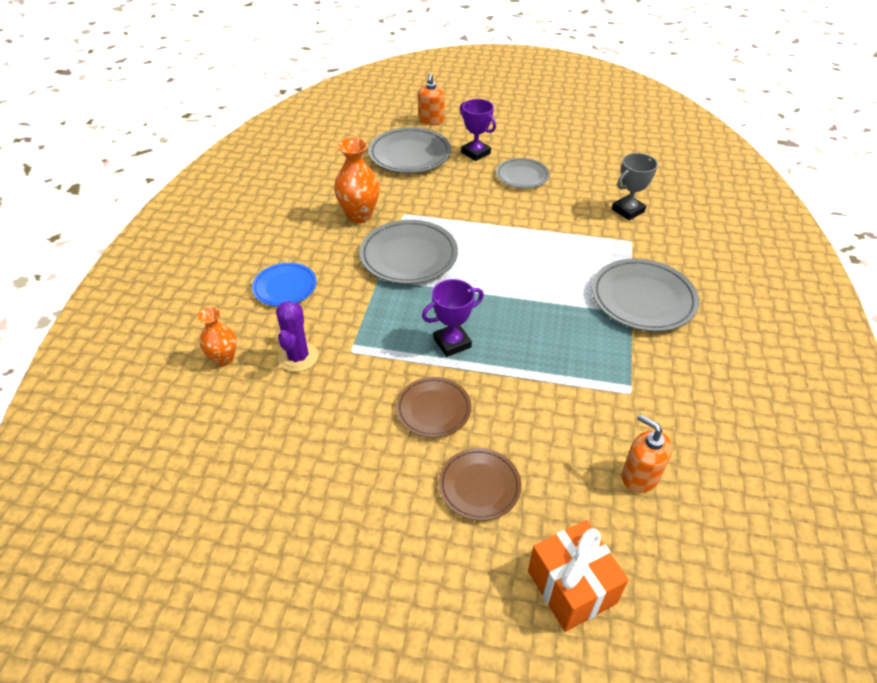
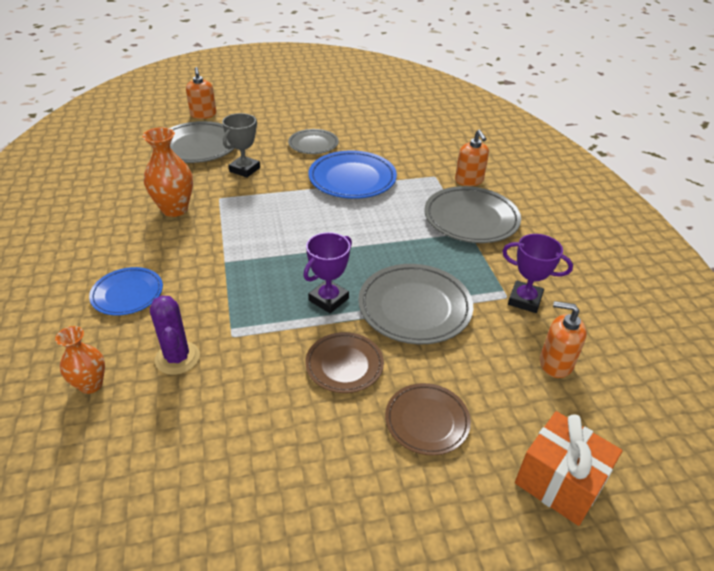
camera: 25 degrees left, 5 degrees down
grey plate [359,220,458,284] -> grey plate moved to [358,264,473,344]
purple trophy [460,99,496,161] -> purple trophy moved to [502,234,573,313]
grey trophy [612,153,658,220] -> grey trophy moved to [222,113,260,178]
none -> blue plate [308,151,397,199]
none -> orange soap dispenser [455,130,489,186]

